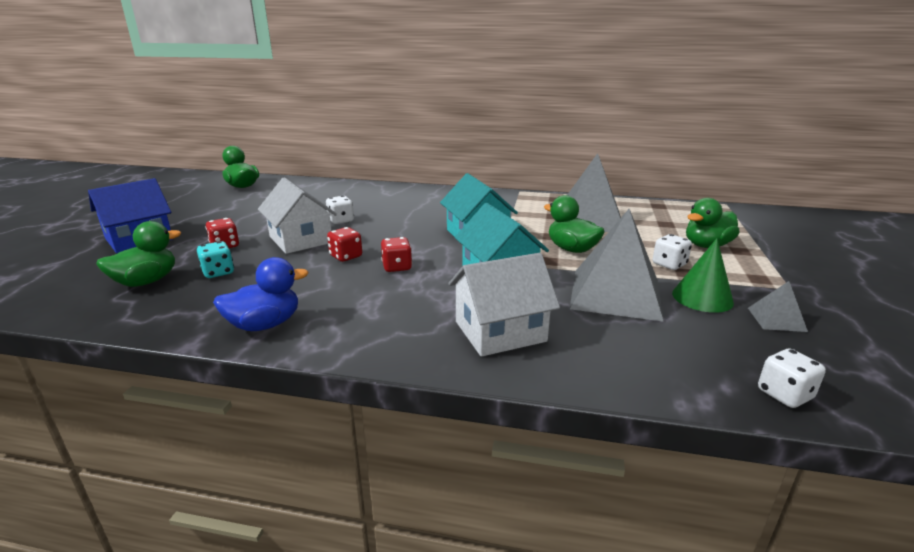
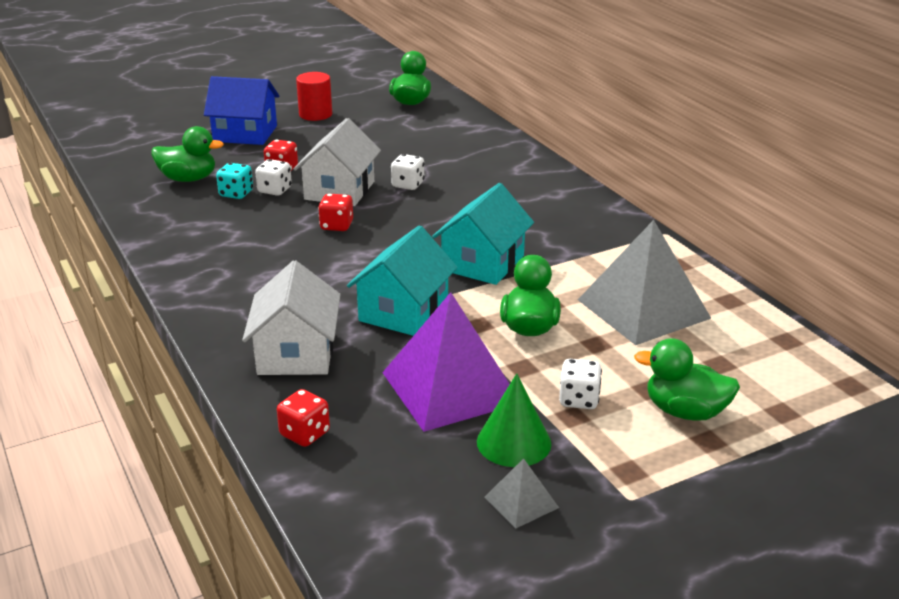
camera: 50 degrees right, 5 degrees up
blue duck [213,257,308,331] -> none
red dice [381,237,412,272] -> red dice moved to [277,389,330,447]
white house [449,253,560,357] -> white house turned 60 degrees clockwise [242,260,341,375]
grey pyramid [570,209,664,322] -> purple pyramid [382,292,510,432]
white dice [758,349,826,408] -> white dice moved to [255,159,292,196]
none -> red cylinder [296,72,332,121]

